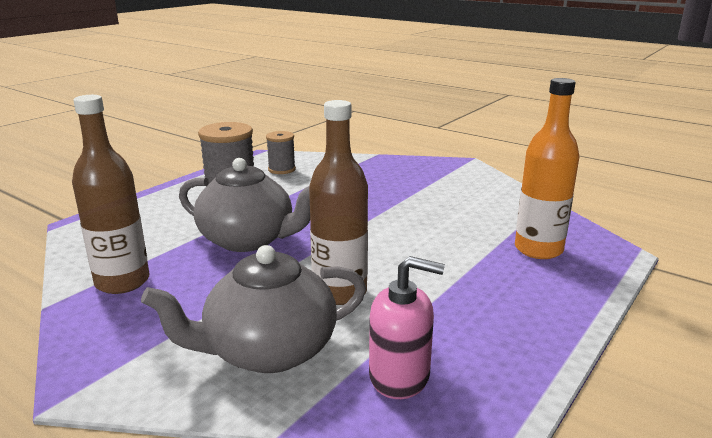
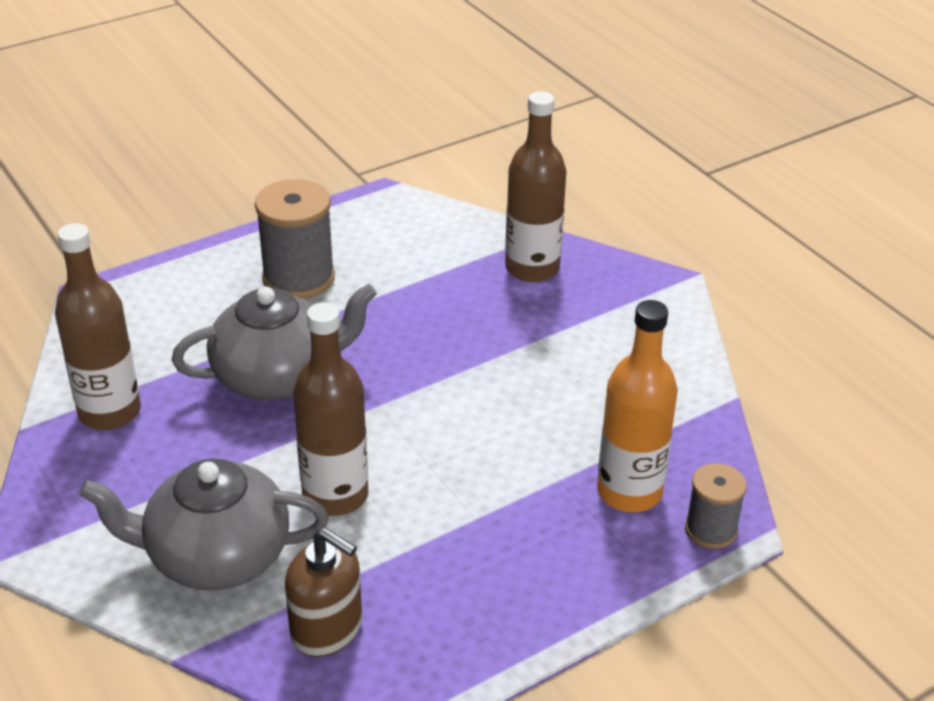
camera: 20 degrees right, 15 degrees up
grey teapot [179,158,310,252] -> grey teapot turned 60 degrees counterclockwise [172,284,377,401]
grey spool [266,131,296,174] -> grey spool moved to [685,463,747,549]
pink soap dispenser [369,256,445,399] -> brown soap dispenser [285,528,362,657]
none -> brown bottle [505,91,566,282]

